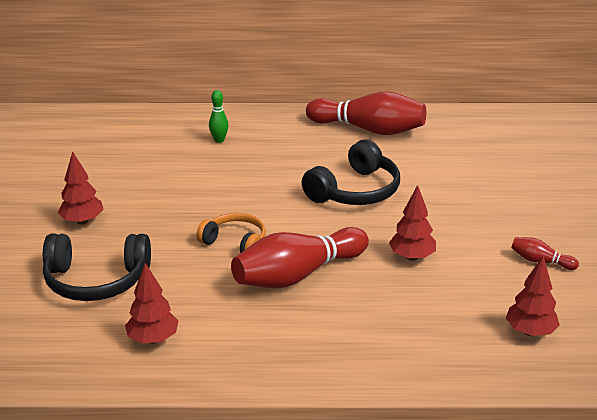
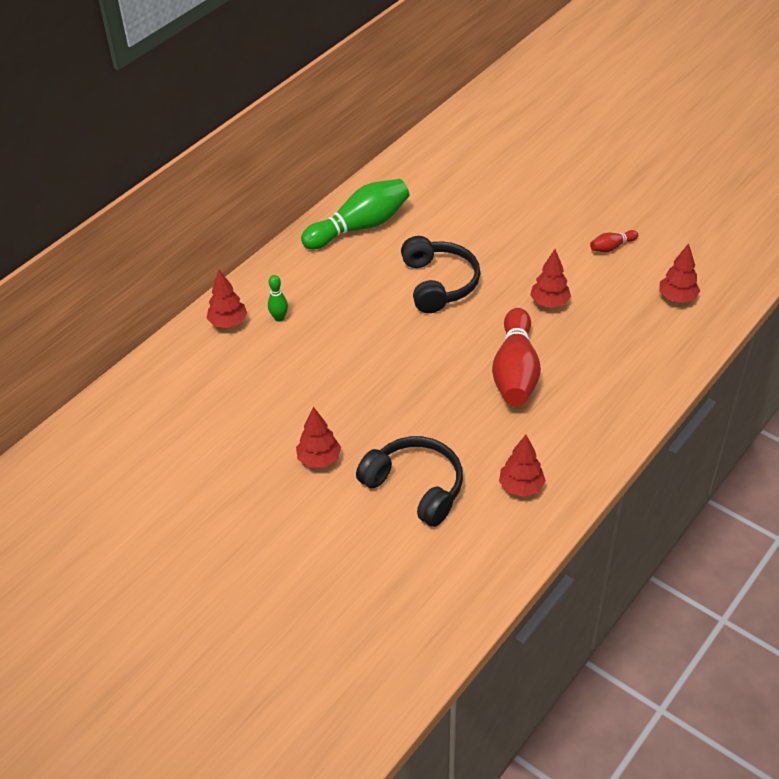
camera: 50 degrees left, 15 degrees up
black headphones [43,234,151,301] -> black headphones turned 90 degrees counterclockwise [356,436,463,527]
orange headphones [197,213,266,253] -> none
red bowling pin [306,92,426,135] -> green bowling pin [301,179,409,249]
none -> red tree [206,270,247,328]

